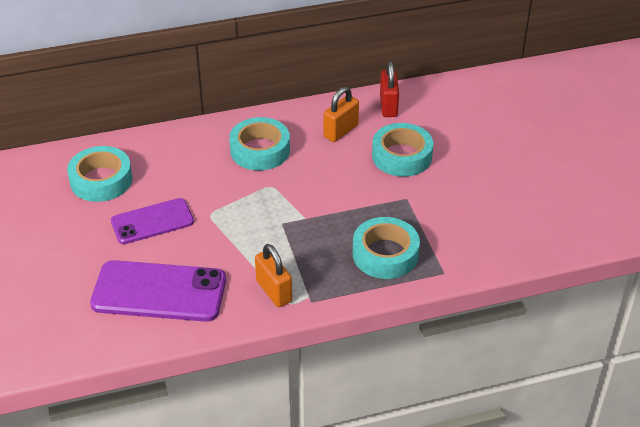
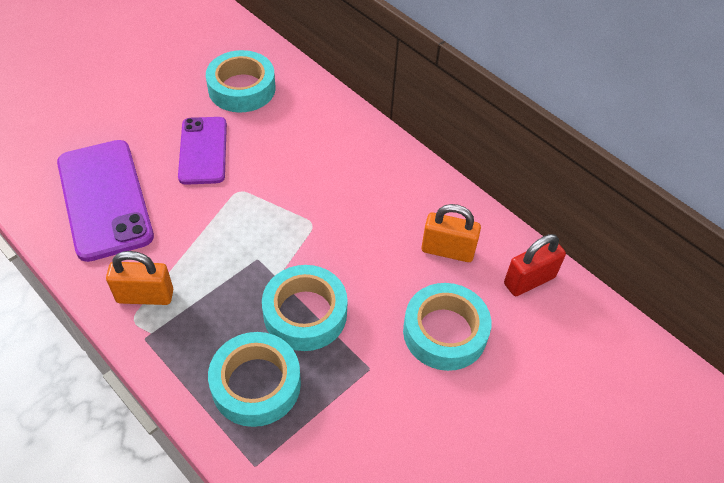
camera: 60 degrees right, 10 degrees up
purple phone [111,198,194,244] -> purple phone turned 45 degrees clockwise [178,117,227,185]
turquoise tape [229,117,290,171] -> turquoise tape moved to [262,265,348,351]
orange padlock [255,244,292,307] -> orange padlock turned 60 degrees clockwise [106,251,173,305]

